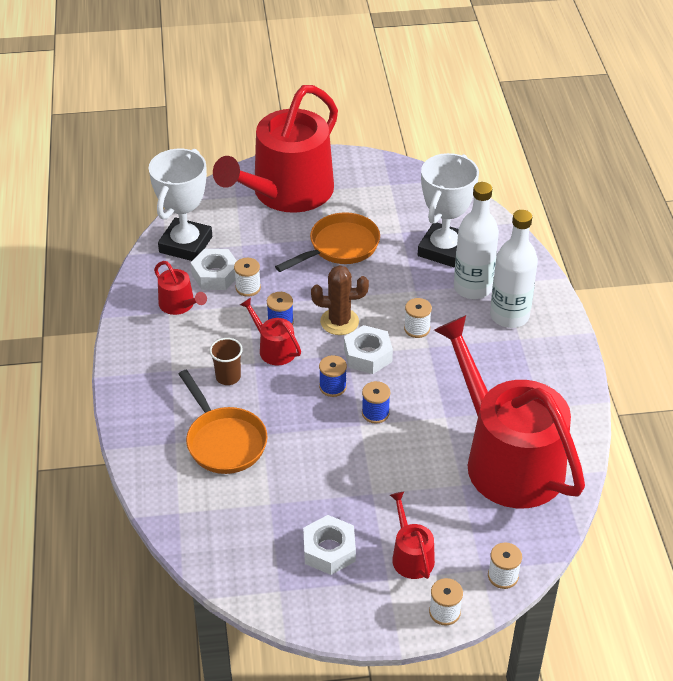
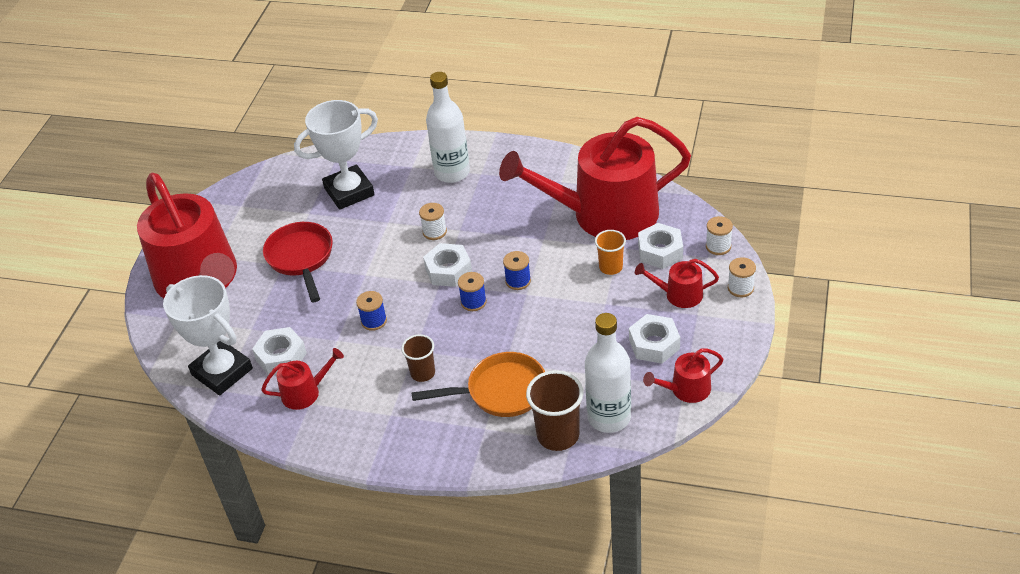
camera: 65 degrees left, 0 degrees up
white spool [234,258,261,297] -> none
red watering can [240,298,301,365] -> red watering can moved to [643,348,723,403]
orange pan [275,212,380,272] -> red pan [263,222,333,302]
brown cactus [311,265,369,335] -> none
white trophy [418,153,479,268] -> white trophy turned 75 degrees counterclockwise [294,100,378,210]
white bottle [454,182,499,299] -> white bottle moved to [585,313,631,433]
none -> brown cup [526,370,583,451]
none -> orange cup [595,230,626,275]
none -> white nut [638,223,683,269]

